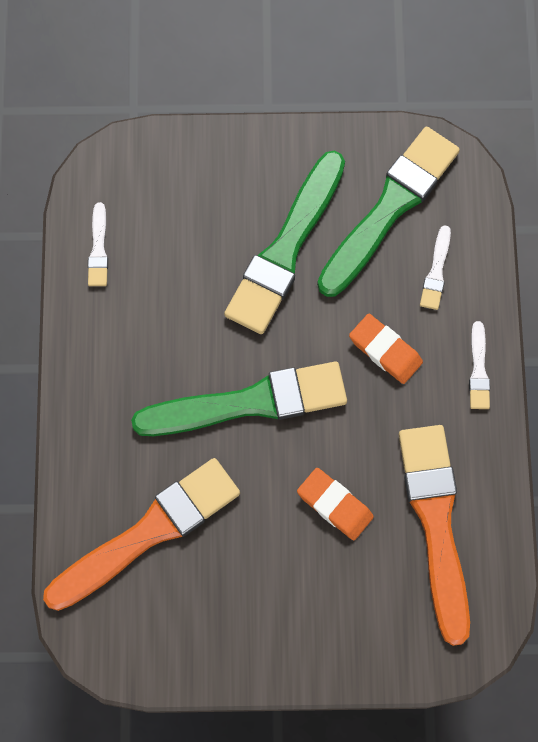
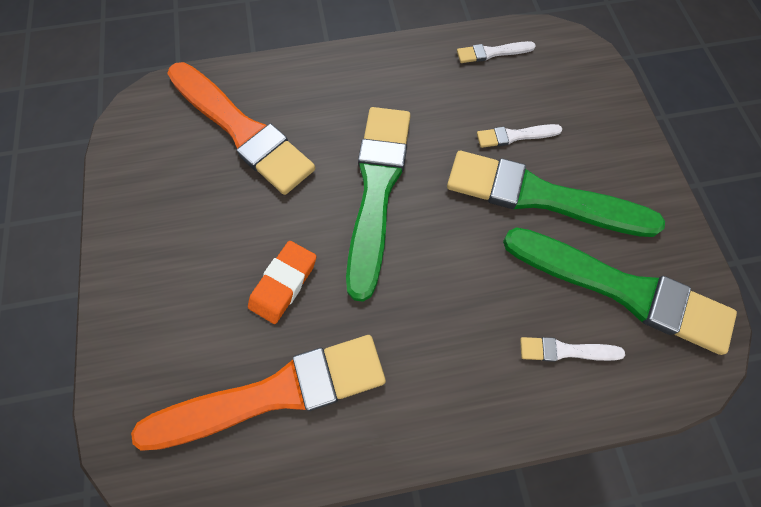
camera: 80 degrees right, 5 degrees down
green brush [131,361,347,436] -> green brush turned 150 degrees counterclockwise [346,107,411,302]
orange eraser [349,314,423,384] -> none
white brush [469,321,490,409] -> white brush moved to [477,124,562,148]

